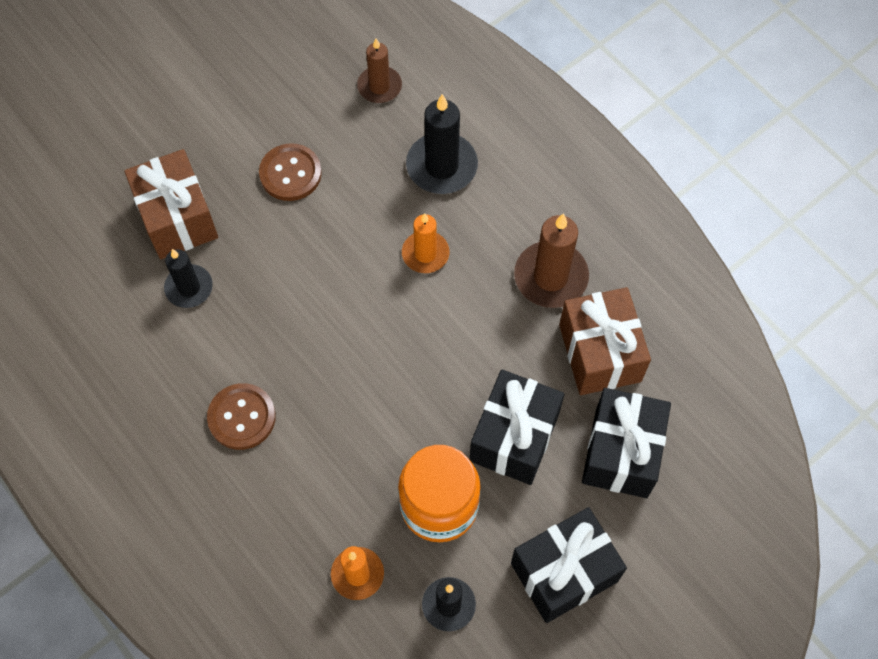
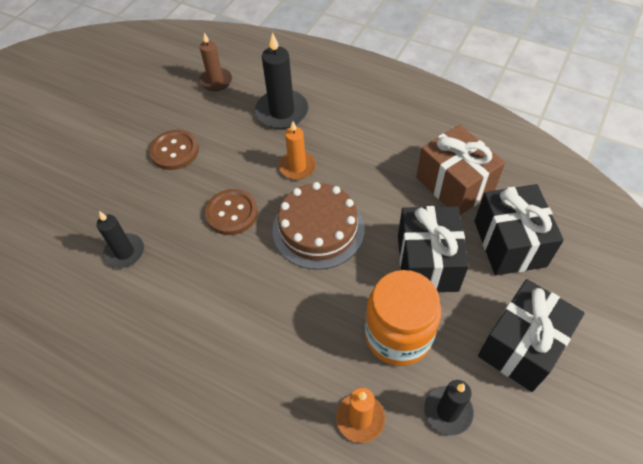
camera: 20 degrees left, 10 degrees down
brown gift [124,149,218,259] -> none
brown button [207,383,276,450] -> brown button moved to [205,189,258,235]
brown candle [514,214,589,308] -> none
none -> brown cake [272,182,365,270]

